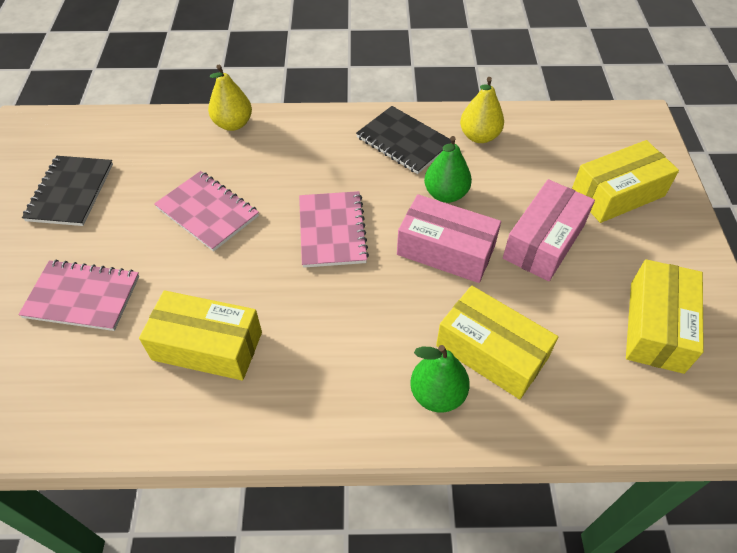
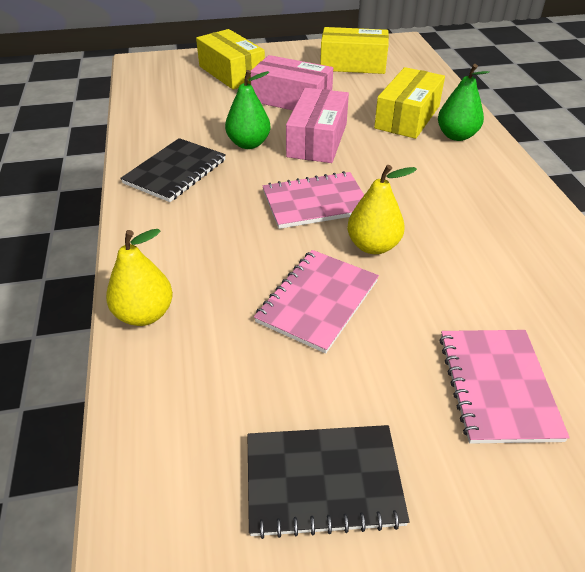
camera: 100 degrees left, 10 degrees down
yellow box [139,290,262,380] -> none
yellow pear [460,77,504,143] -> yellow pear moved to [347,165,417,254]

